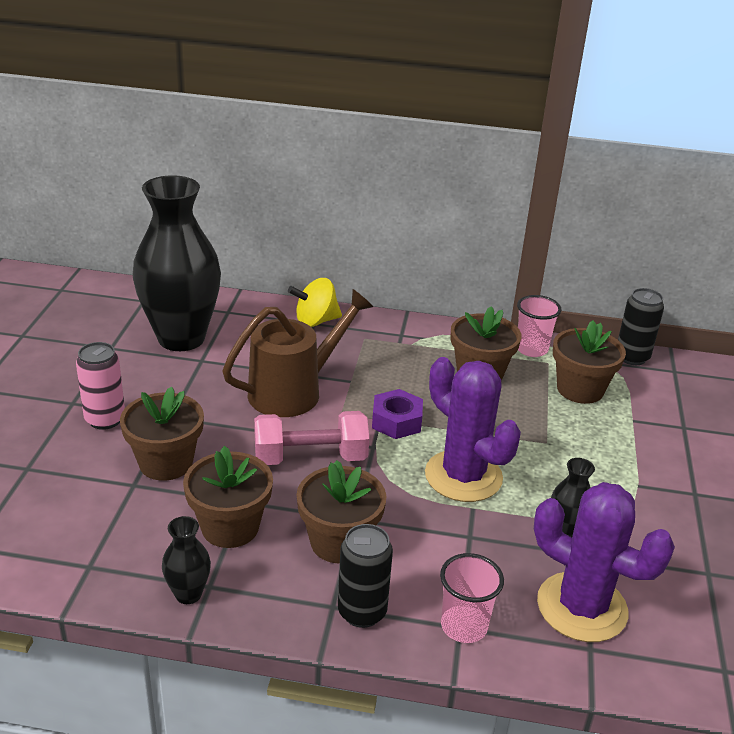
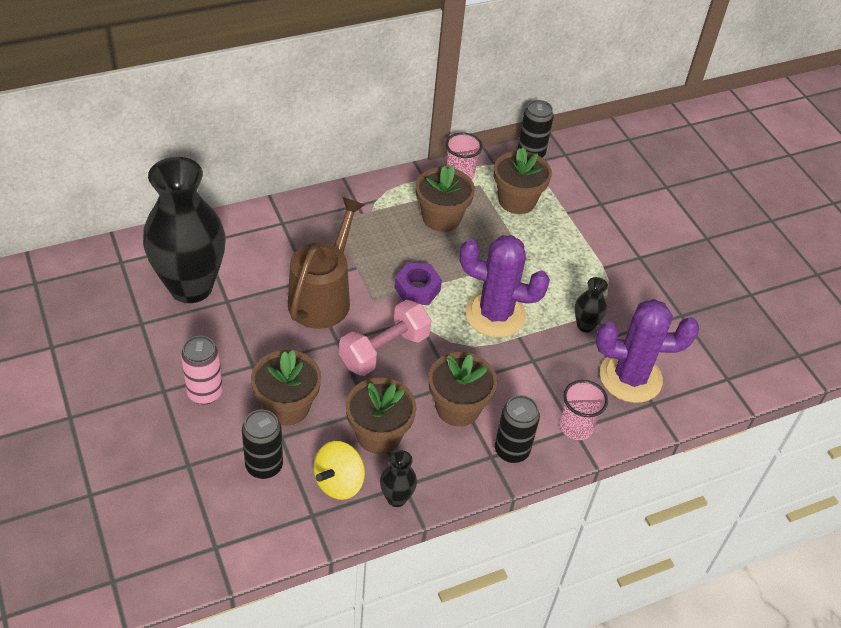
camera: 35 degrees left, 15 degrees up
yellow spinning top [288,278,342,327] -> yellow spinning top moved to [313,441,365,500]
none -> black can [242,410,283,479]

